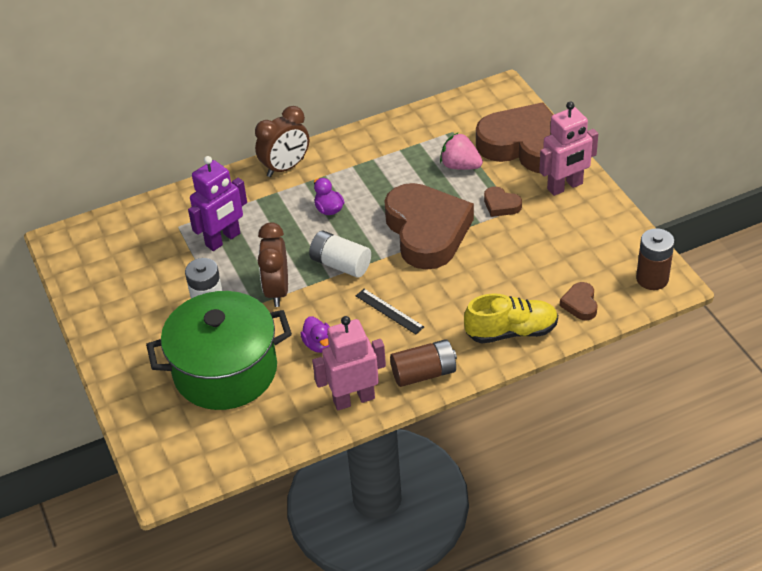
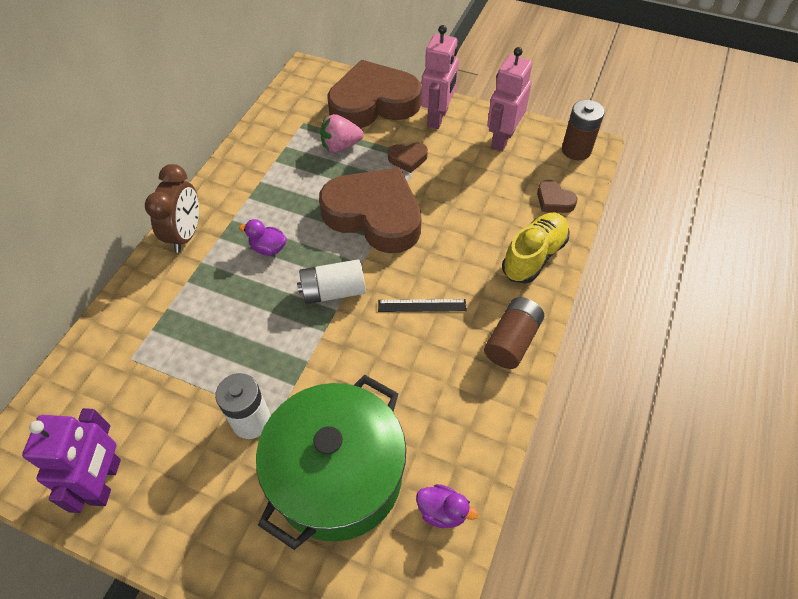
camera: 45 degrees left, 10 degrees up
purple robot [188,156,247,251] -> purple robot moved to [22,408,121,513]
brown clock [258,223,288,307] -> none
purple duck [300,316,330,353] -> purple duck moved to [416,484,478,528]
pink robot [312,316,386,410] -> pink robot moved to [487,47,532,151]

